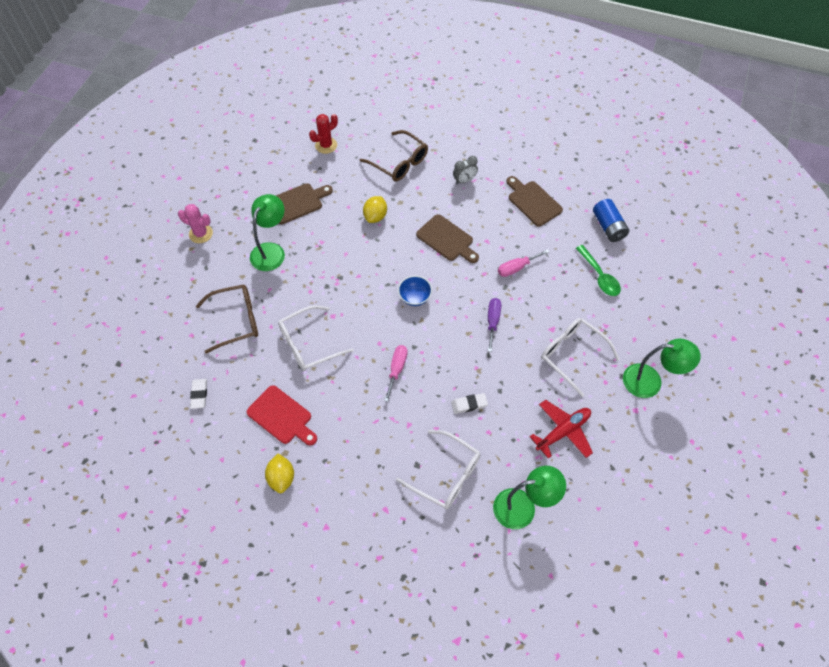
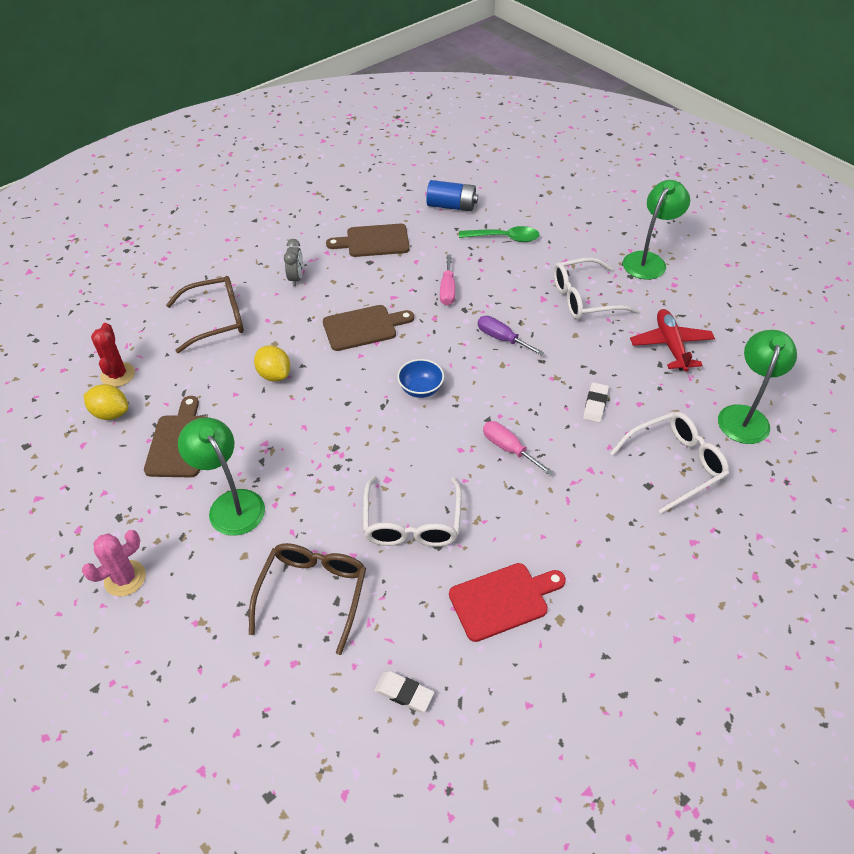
camera: 60 degrees left, 10 degrees down
yellow lemon [265,454,294,493] -> yellow lemon moved to [83,384,128,420]

